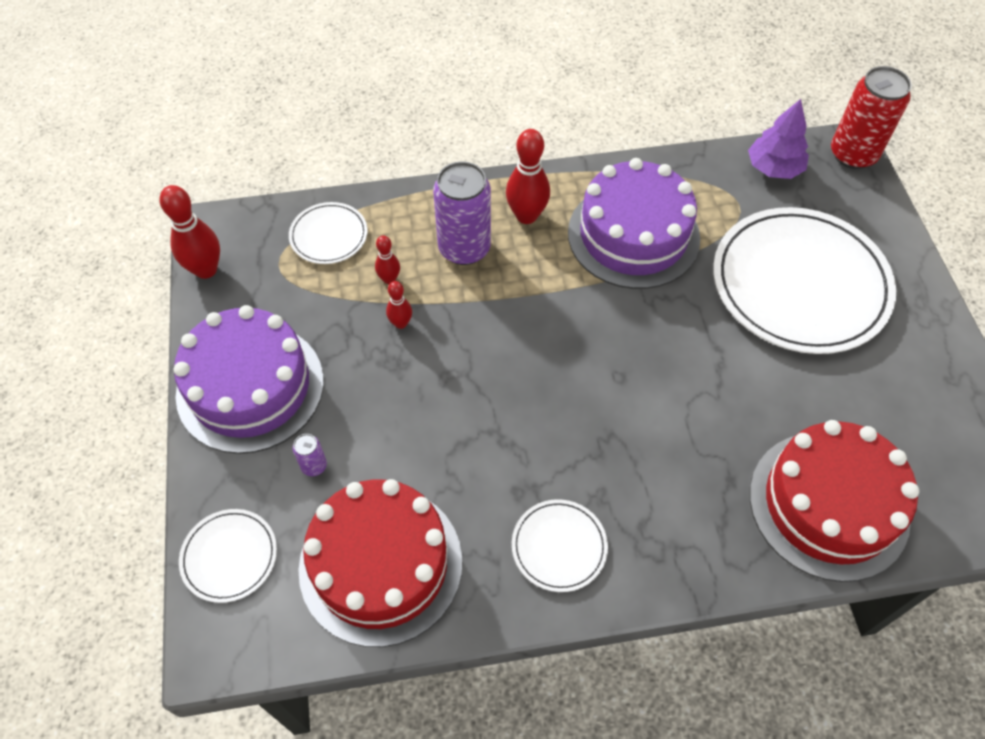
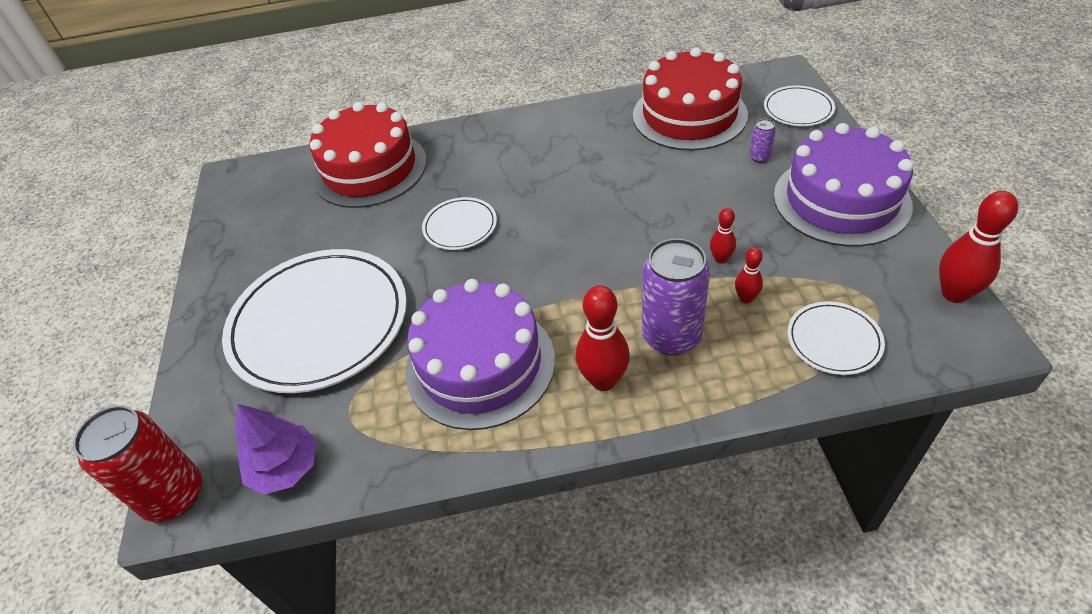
camera: 175 degrees left, 10 degrees down
white plate [512,499,608,592] -> white plate moved to [422,197,497,250]

